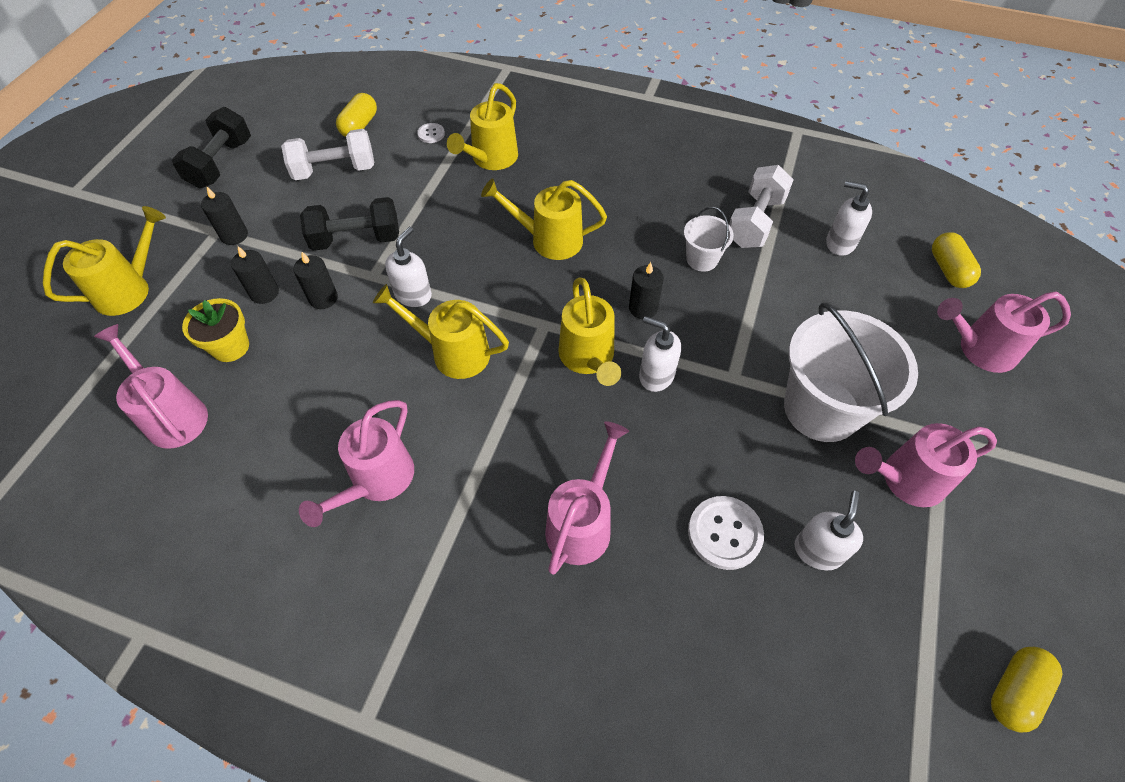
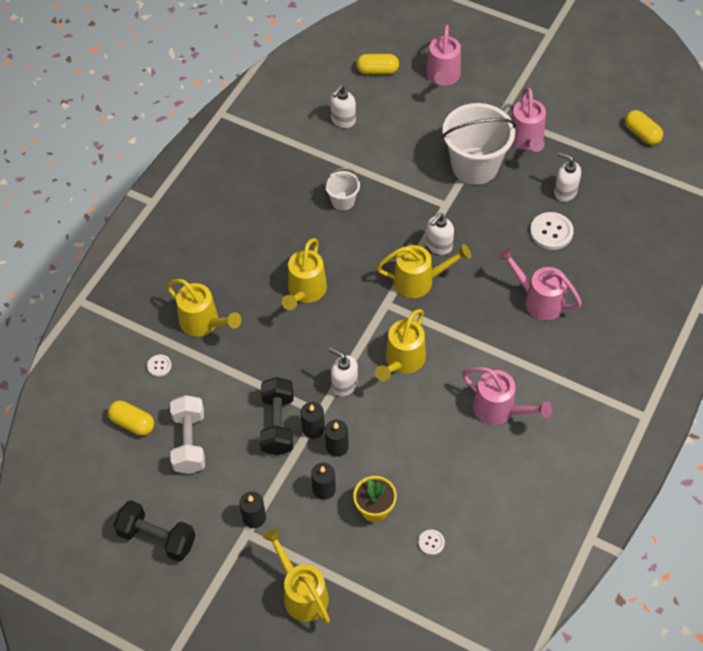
camera: 80 degrees left, 0 degrees up
pink watering can [94,324,208,449] -> white button [418,529,445,555]
black candle [629,262,664,319] -> black candle moved to [301,402,325,439]
white dumbbell [729,165,794,248] -> none

